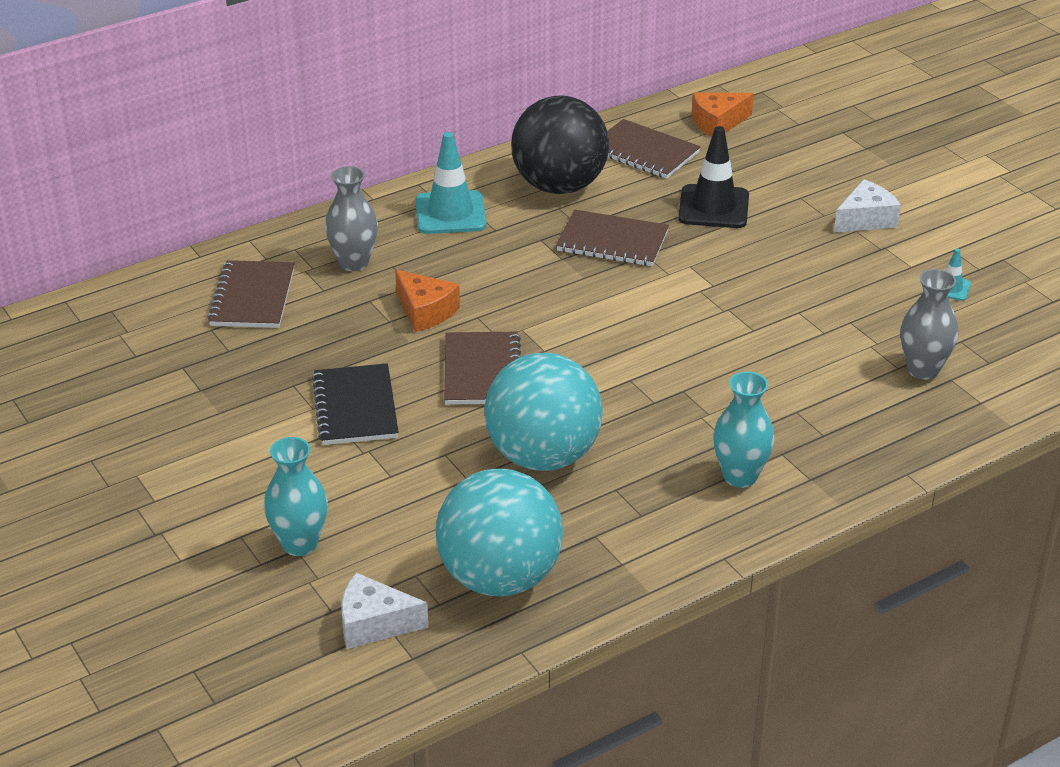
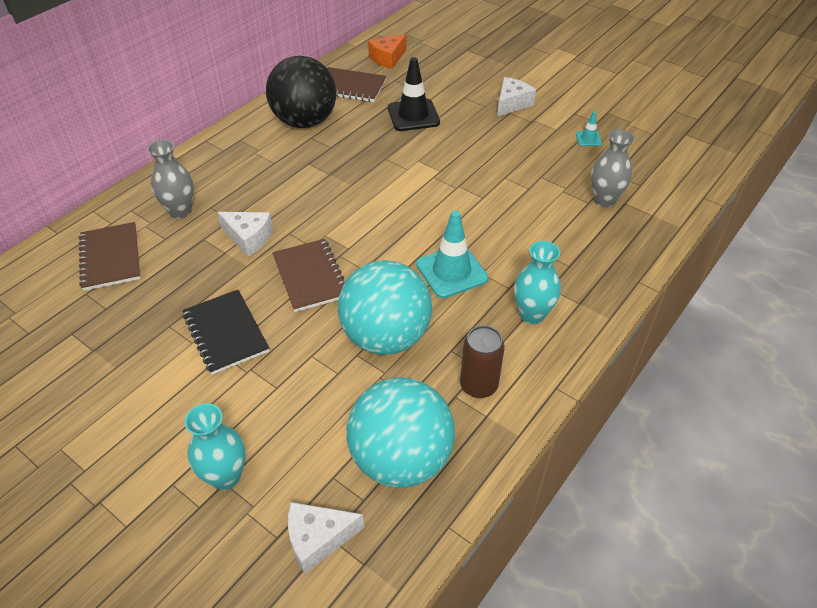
camera: 20 degrees left, 10 degrees up
orange cheese [395,270,460,332] -> white cheese [217,212,273,257]
turquoise traffic cone [415,132,486,234] -> turquoise traffic cone moved to [416,211,488,298]
brown notebook [556,210,669,266] -> none
none -> brown can [460,325,505,398]

